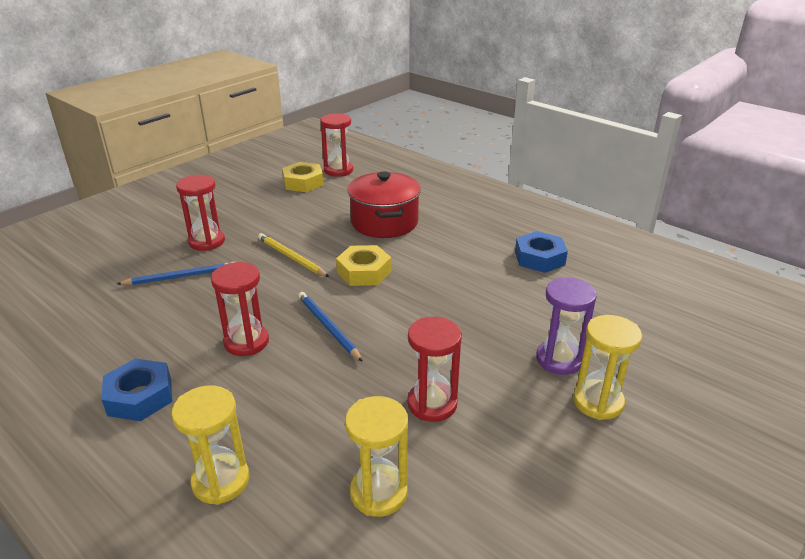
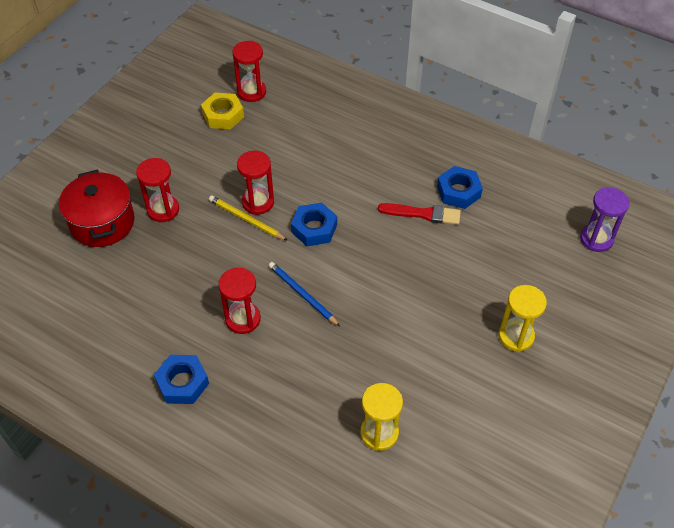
camera: 10 degrees left, 20 degrees up
blue pencil [117,262,233,285] -> none
yellow hourglass [171,385,249,505] -> none
yellow nut [336,245,391,286] -> blue nut [291,202,337,246]
red pot [348,171,421,238] -> red pot moved to [59,169,135,247]
red hourglass [407,317,462,422] -> red hourglass moved to [237,151,274,215]
purple hourglass [536,277,597,375] -> purple hourglass moved to [580,187,630,252]
none -> red brush [378,203,461,225]

